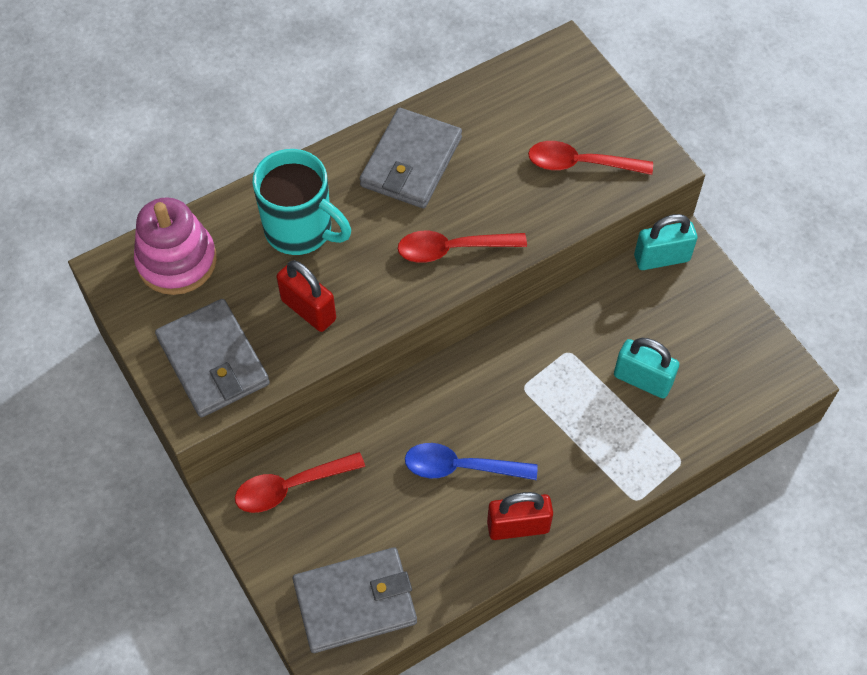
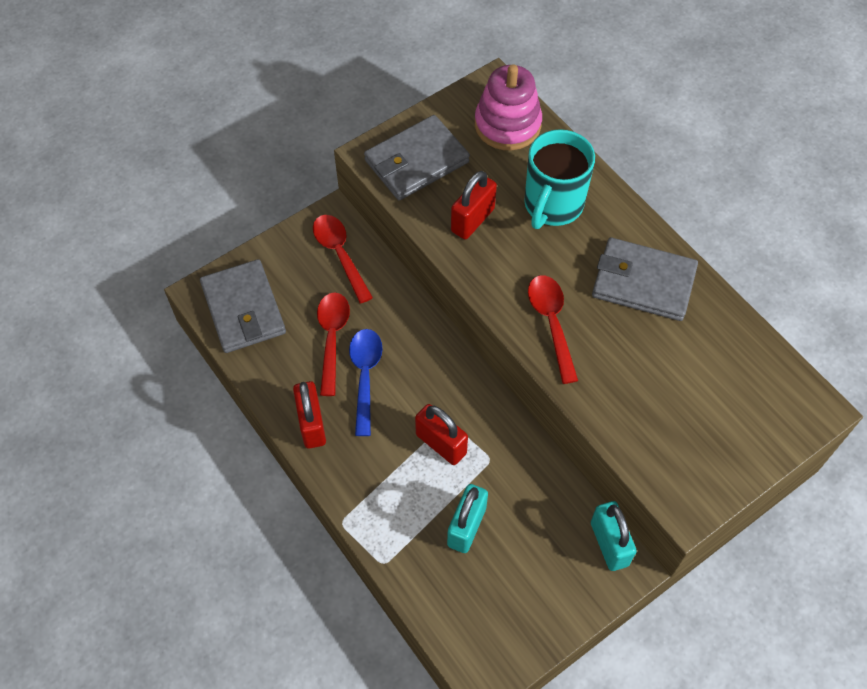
camera: 85 degrees right, 0 degrees up
red spoon [528,141,653,175] -> red spoon moved to [317,293,350,396]
none -> red padlock [415,404,468,465]

